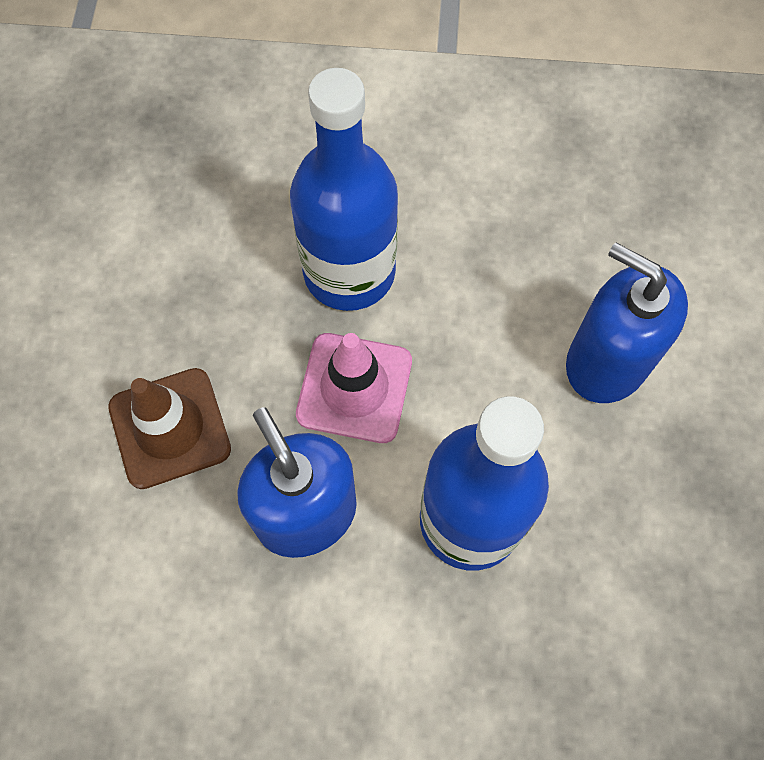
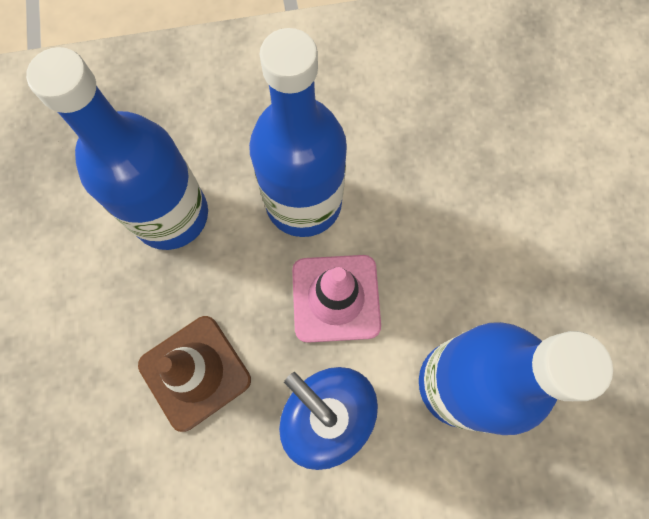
camera: 15 degrees left, 5 degrees up
blue soap dispenser [566,242,688,403] -> none
none -> blue bottle [26,47,208,250]

